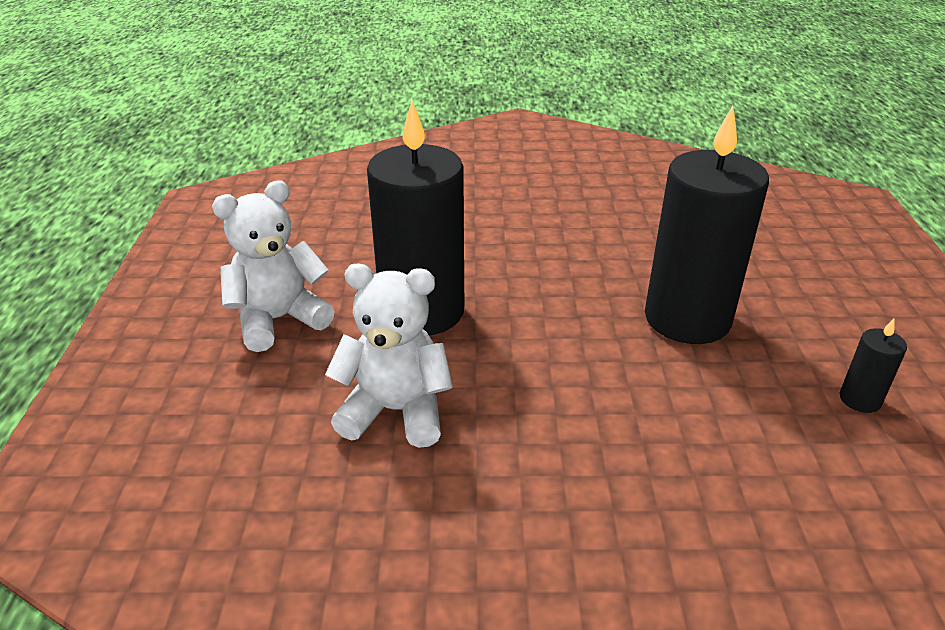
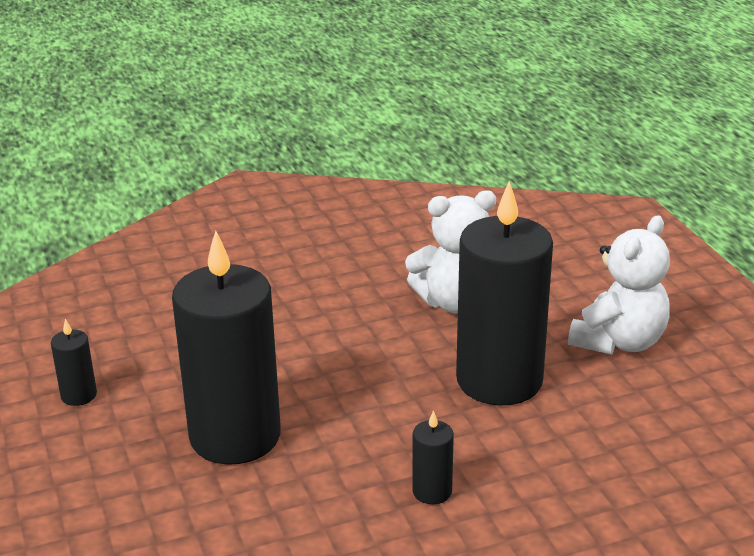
camera: 160 degrees right, 5 degrees down
none -> black candle [412,410,454,504]

